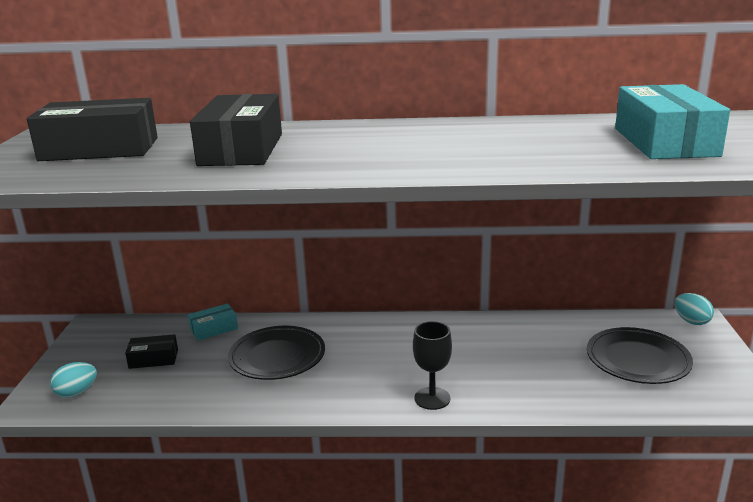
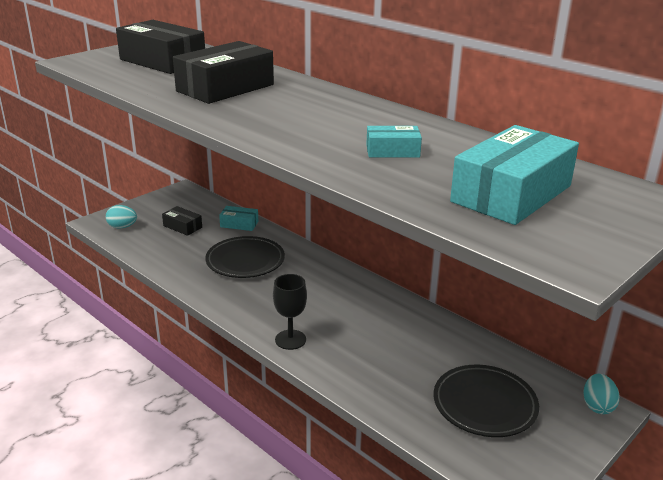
camera: 40 degrees right, 5 degrees up
none -> turquoise box [366,126,422,158]

